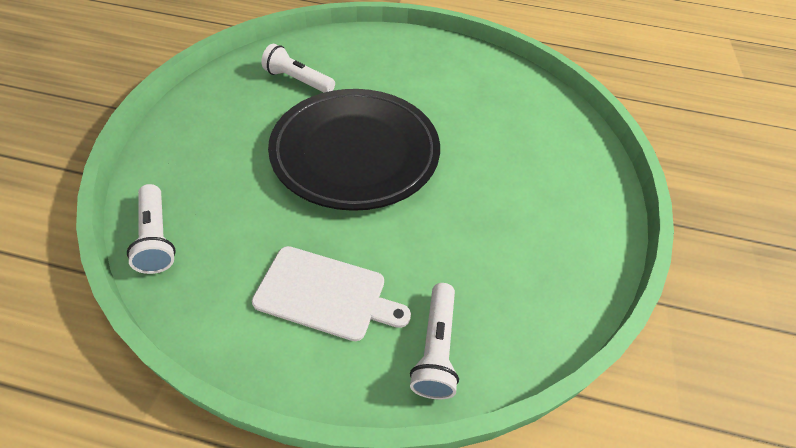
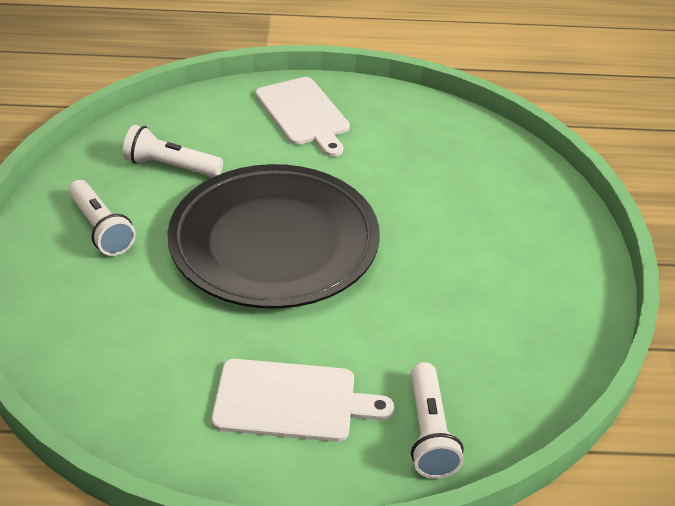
camera: 10 degrees left, 10 degrees down
white flashlight [127,184,176,274] -> white flashlight moved to [68,180,136,256]
none -> white cutting board [255,77,350,157]

